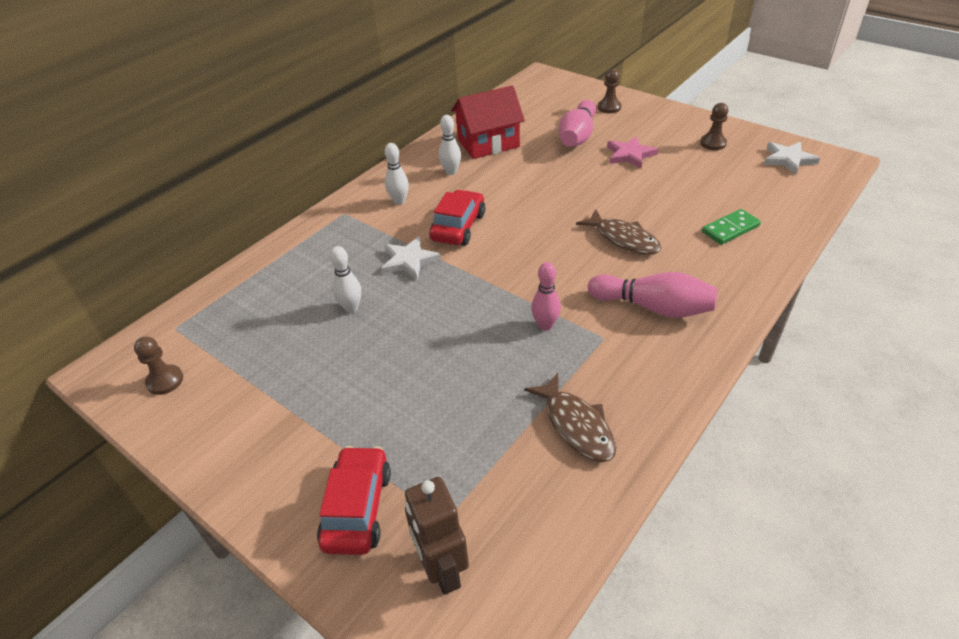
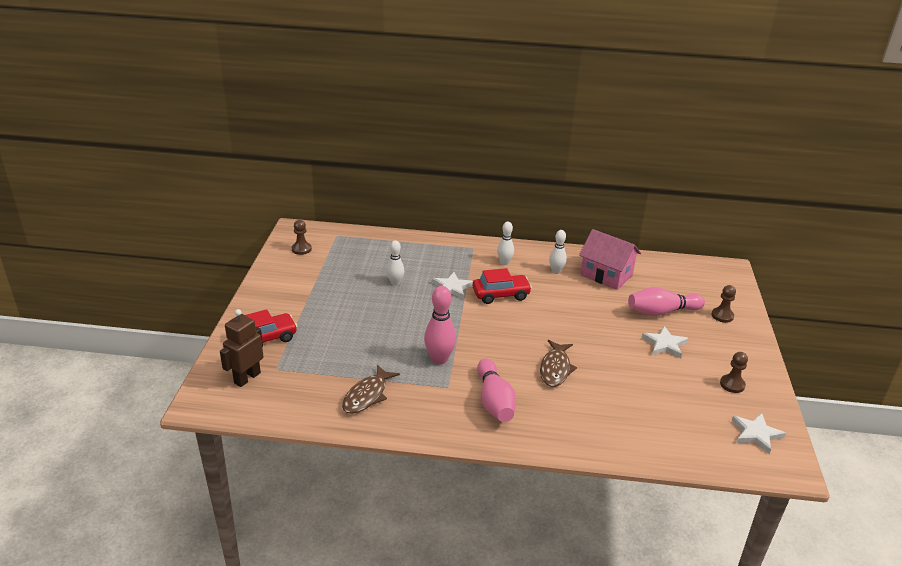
camera: 55 degrees right, 10 degrees down
red house [451,85,525,159] -> pink house [579,229,641,290]
pink bowling pin [531,262,561,330] -> pink bowling pin [424,286,456,365], size x1.57
pink star [607,136,658,169] -> white star [642,326,688,358]
green domino [702,209,761,245] -> none

